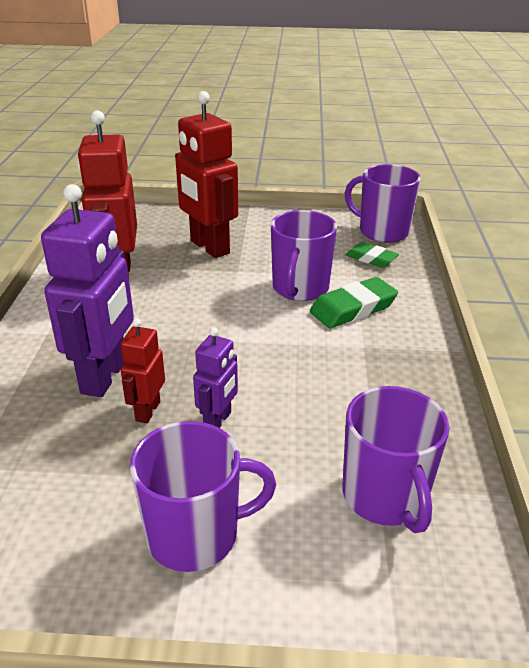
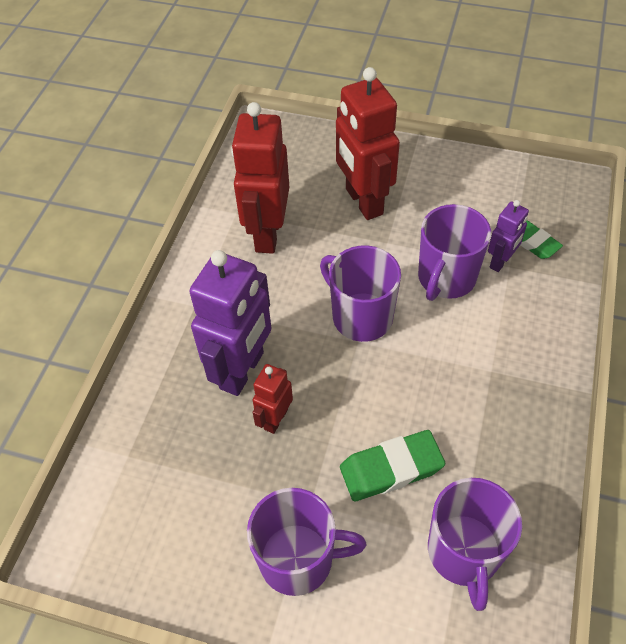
camera: 15 degrees right, 20 degrees up
purple robot [193,327,238,428] -> purple robot moved to [488,200,529,272]
green eraser [310,277,398,328] -> green eraser moved to [340,430,445,501]
purple mug [345,164,421,243] -> purple mug moved to [320,245,401,342]

